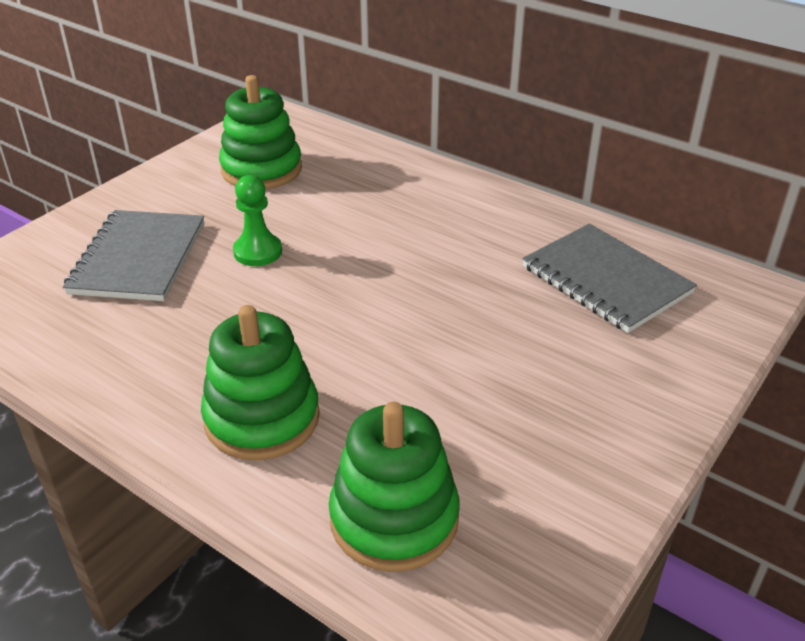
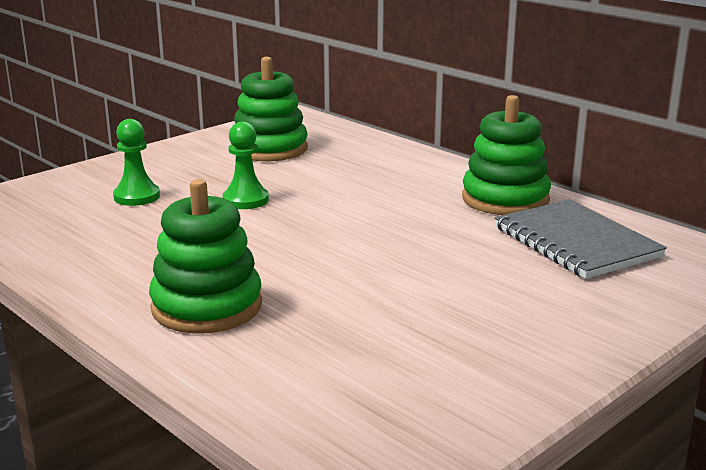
camera: 10 degrees right, 15 degrees down
grey notebook [63,210,204,301] -> green pawn [113,119,160,206]
green stacking toy [329,402,460,572] -> green stacking toy moved to [462,95,551,215]

